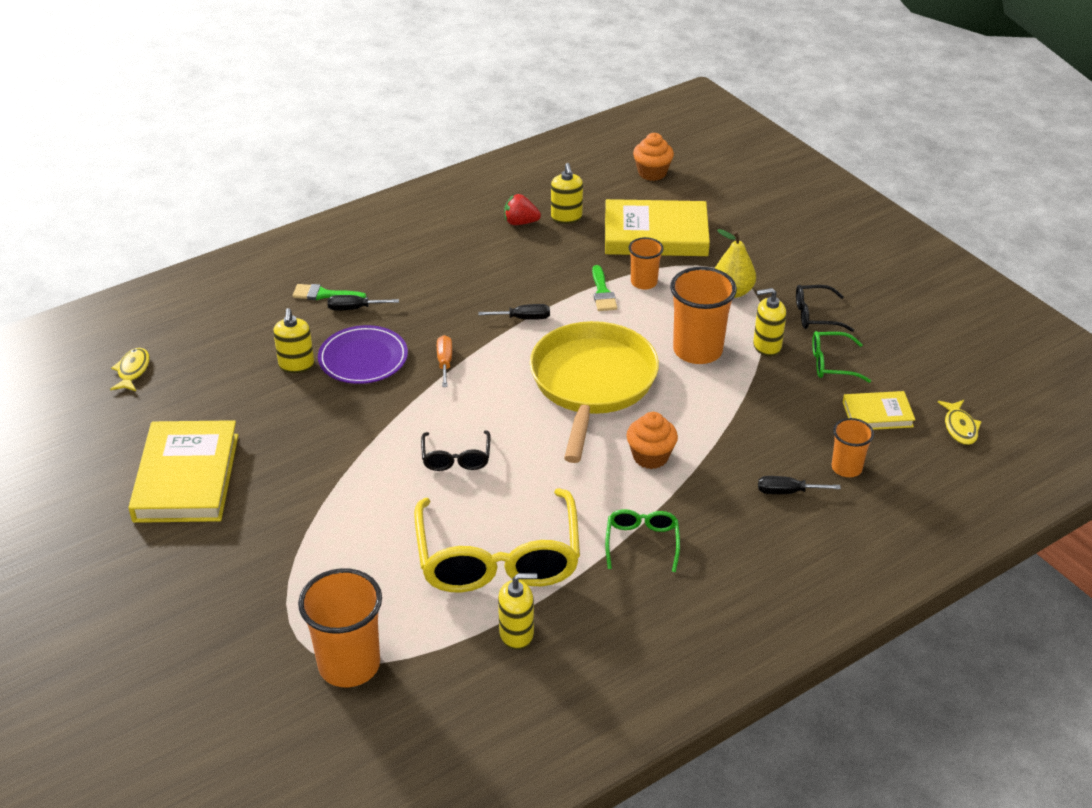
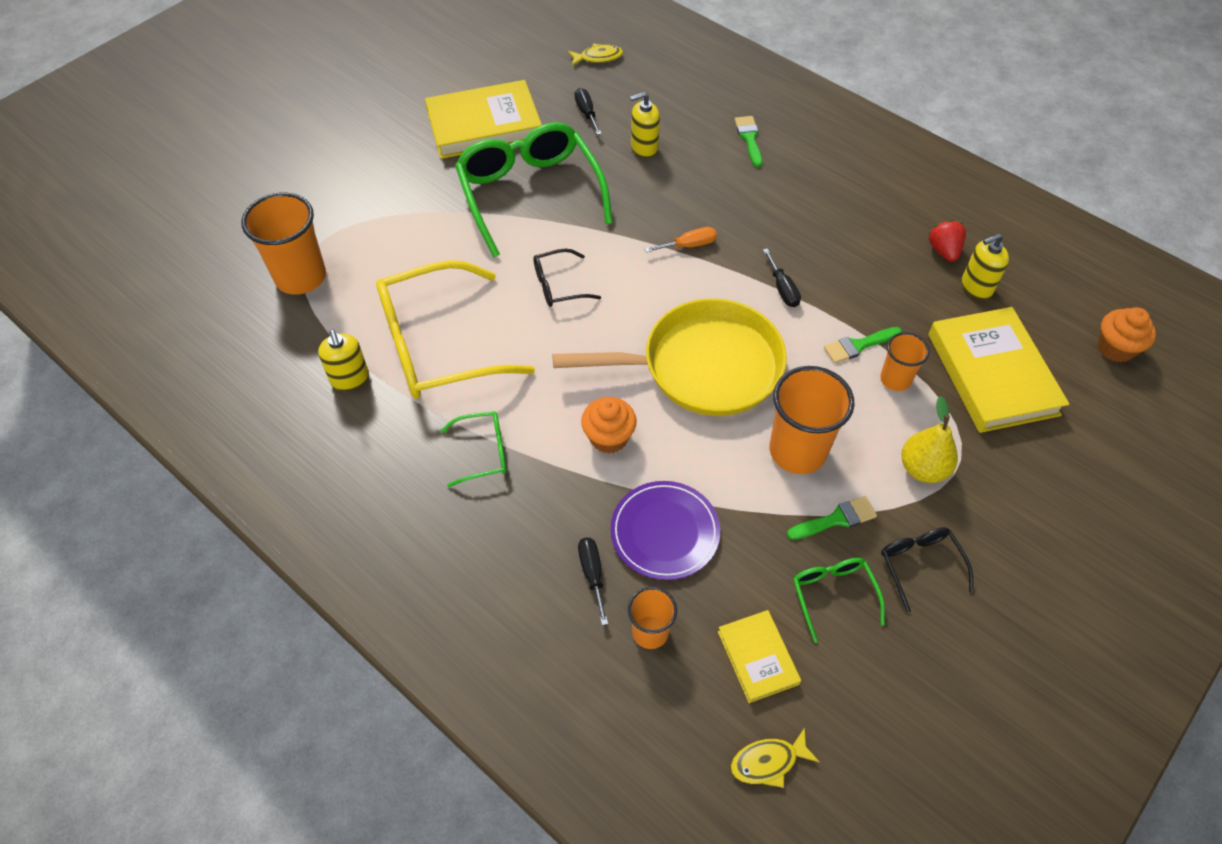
camera: 75 degrees right, 15 degrees up
purple plate [318,325,408,384] -> purple plate moved to [610,481,720,580]
black screwdriver [327,295,399,311] -> black screwdriver moved to [575,88,602,135]
yellow soap dispenser [753,288,786,356] -> green brush [787,496,877,540]
none -> green glasses [455,122,613,258]

